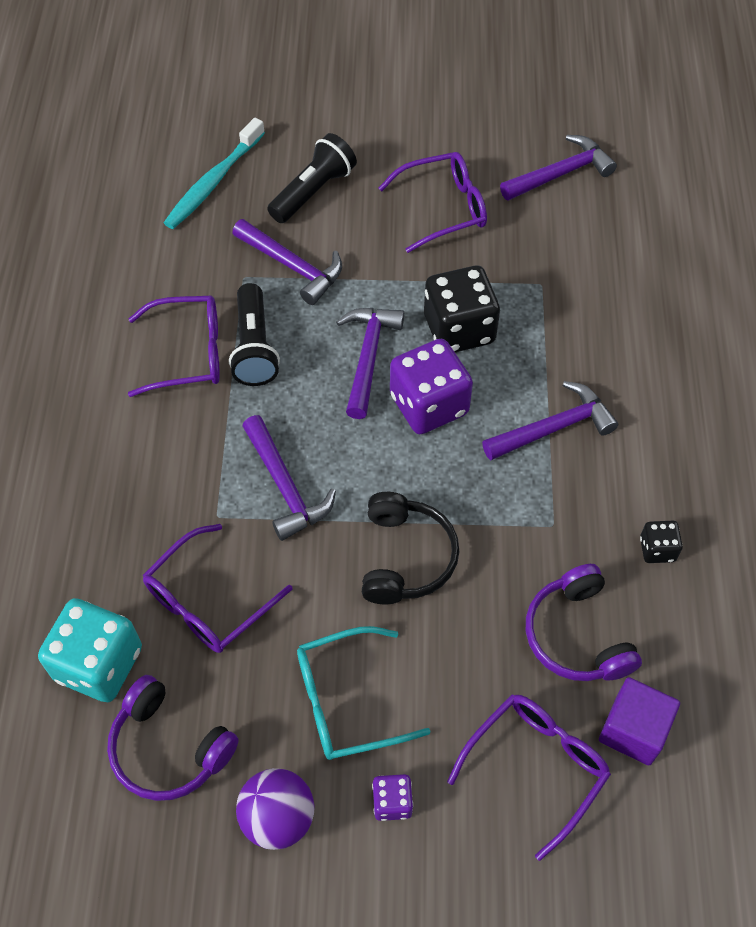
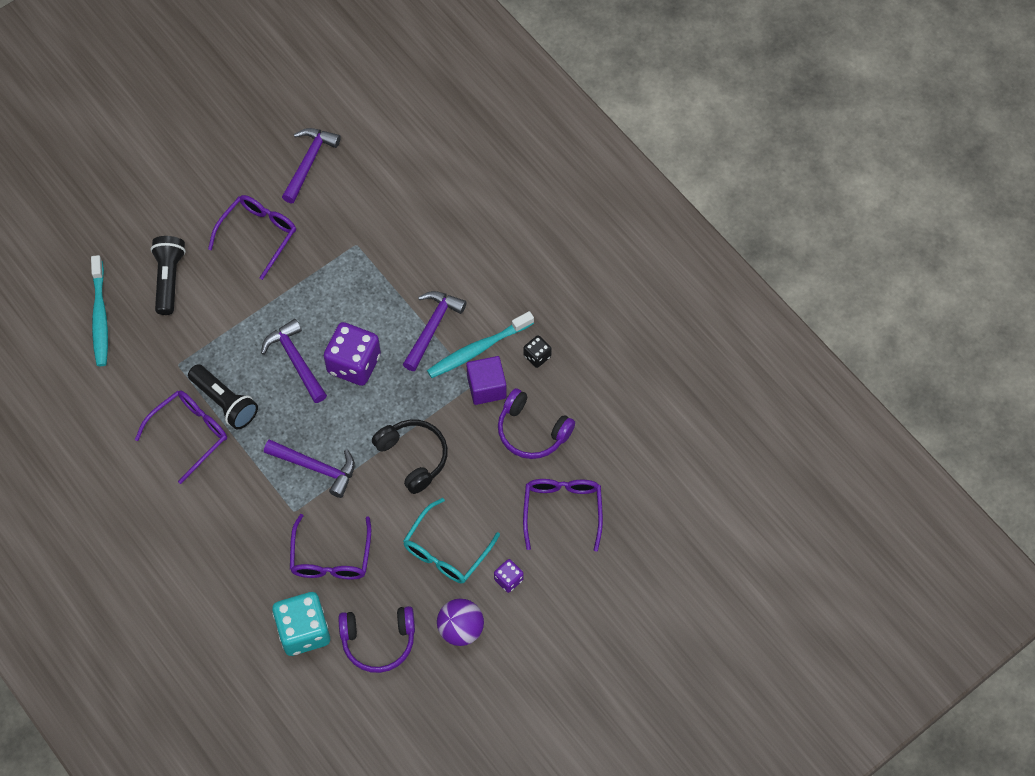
camera: 40 degrees left, 5 degrees up
purple hammer [232,219,342,305] -> none
black dice [424,266,500,352] -> none
purple cube [599,677,680,765] -> purple cube moved to [466,356,507,405]
none -> turquoise toothbrush [427,311,534,378]

